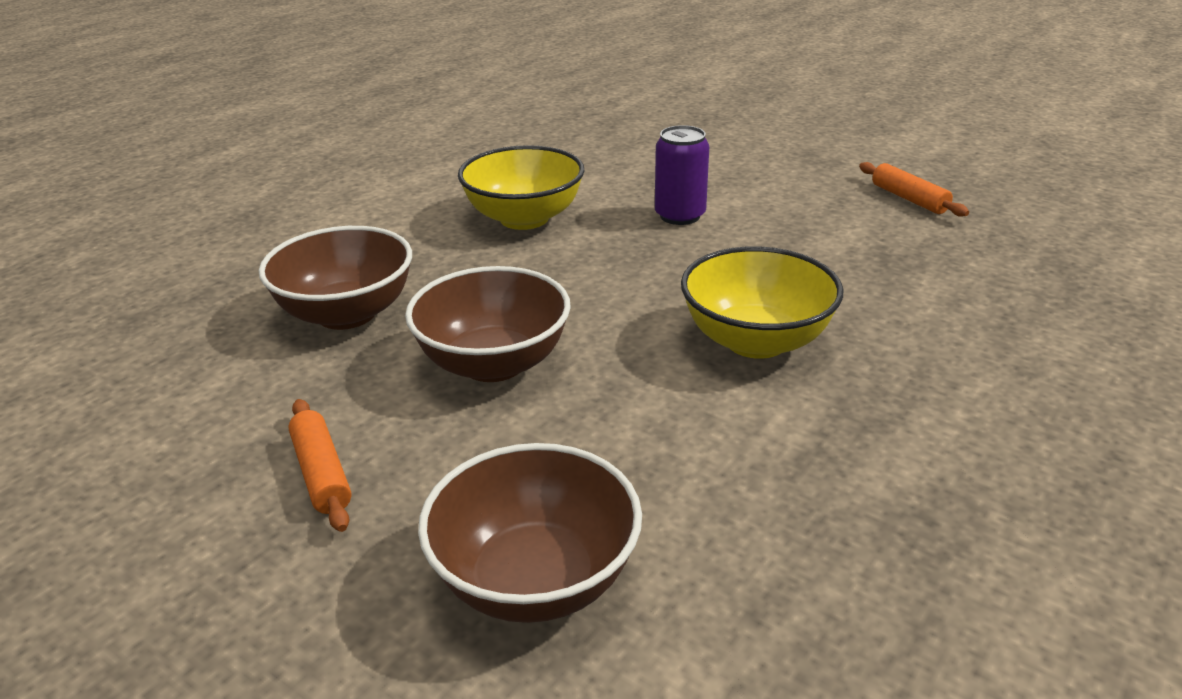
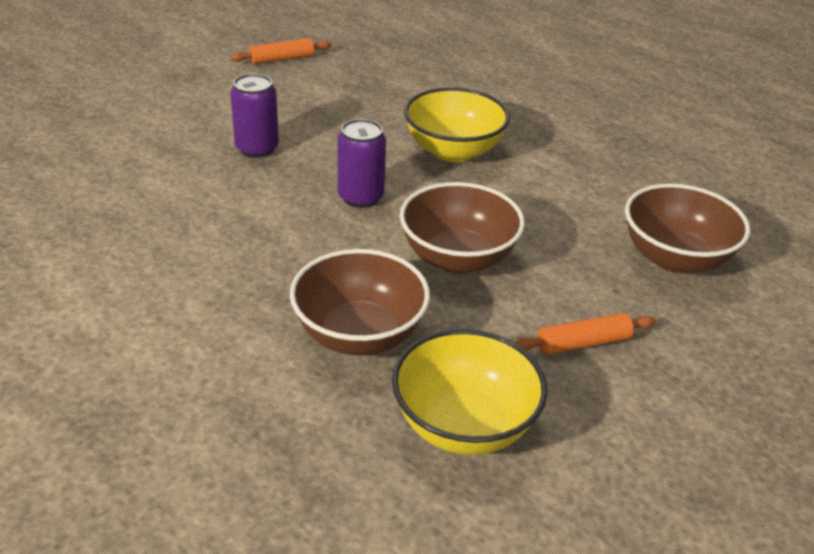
camera: 85 degrees left, 5 degrees up
yellow bowl [458,145,584,230] -> yellow bowl moved to [392,329,547,455]
none -> purple can [337,119,386,208]

